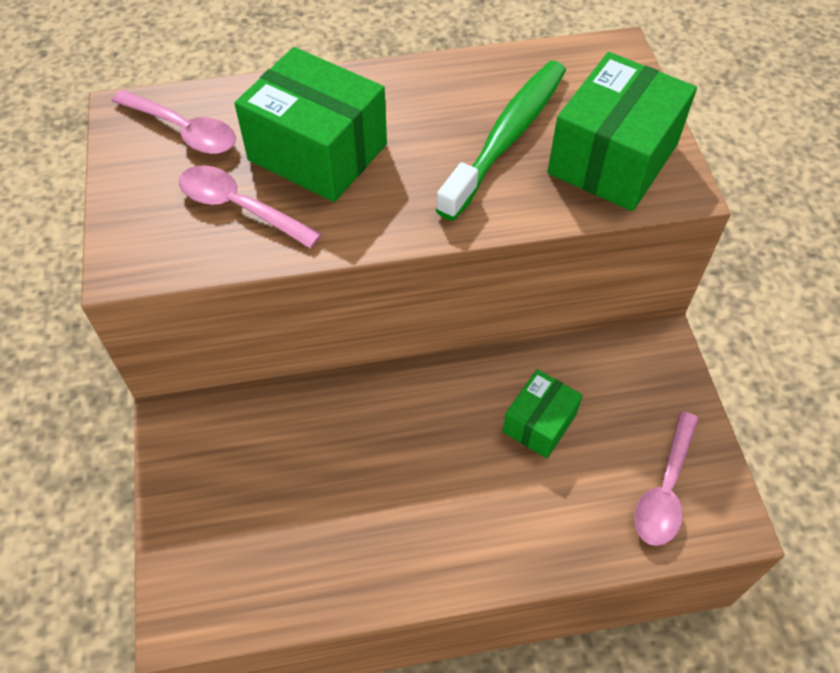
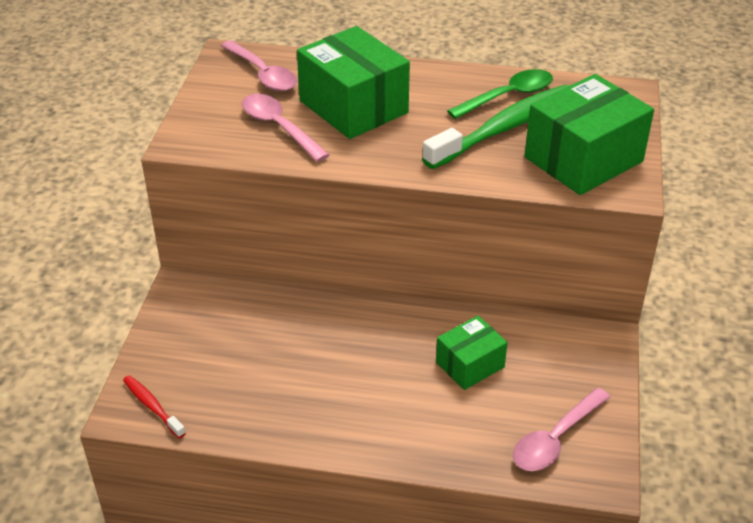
camera: 20 degrees right, 15 degrees down
none -> red toothbrush [123,375,186,438]
none -> green spoon [447,69,553,119]

